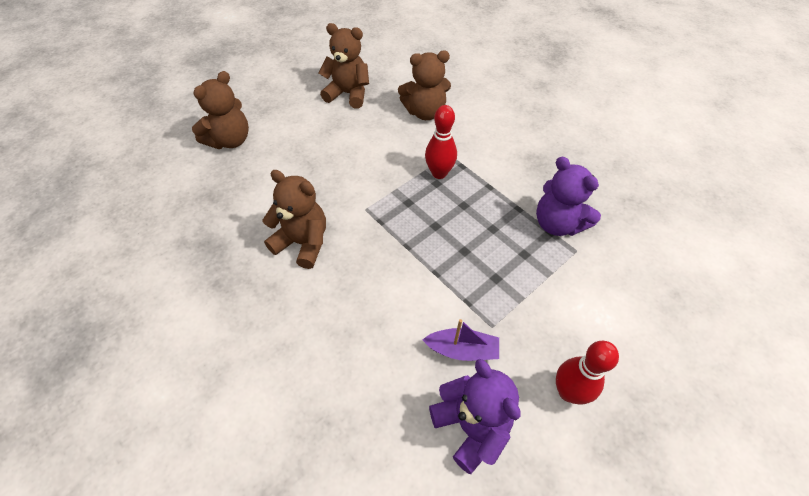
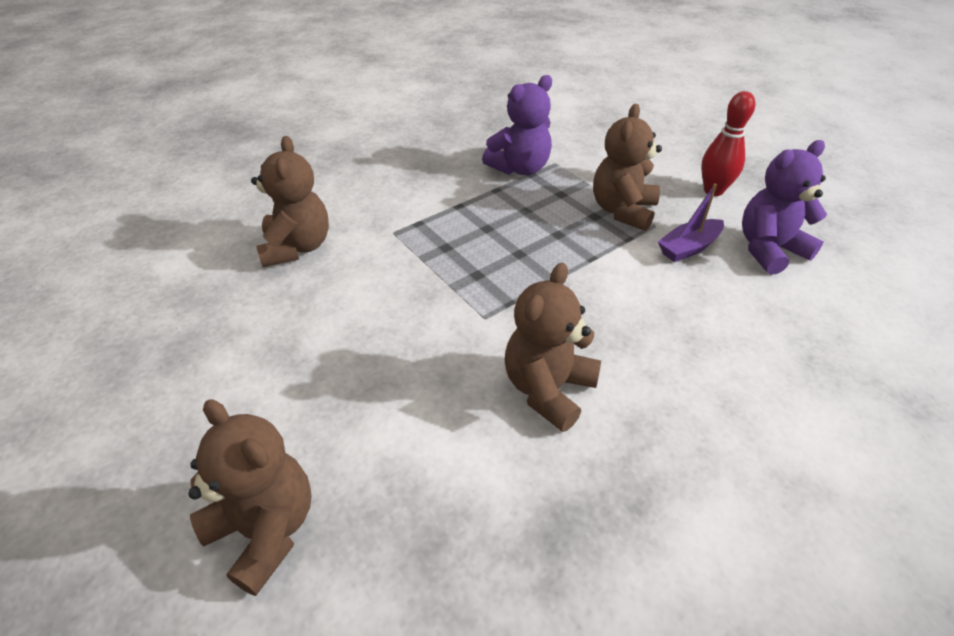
camera: 85 degrees left, 10 degrees down
brown teddy bear [319,23,369,108] -> brown teddy bear moved to [593,104,662,231]
purple boat [422,319,499,361] -> purple boat turned 135 degrees counterclockwise [658,183,724,262]
red bowling pin [425,105,457,179] -> none

